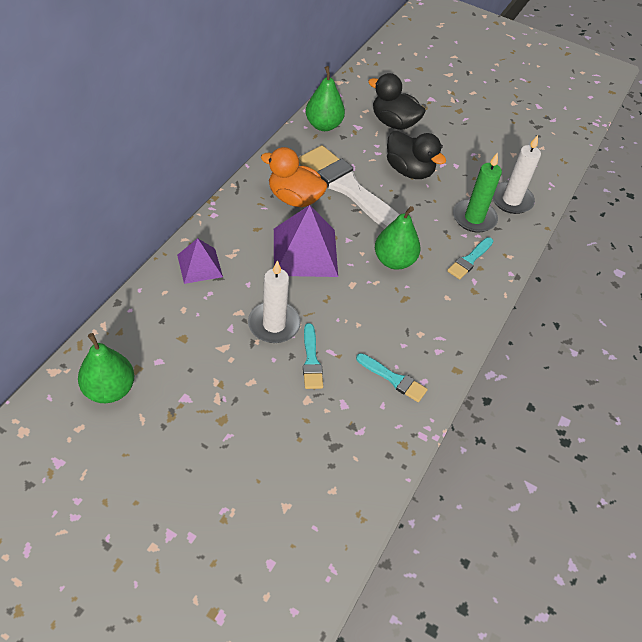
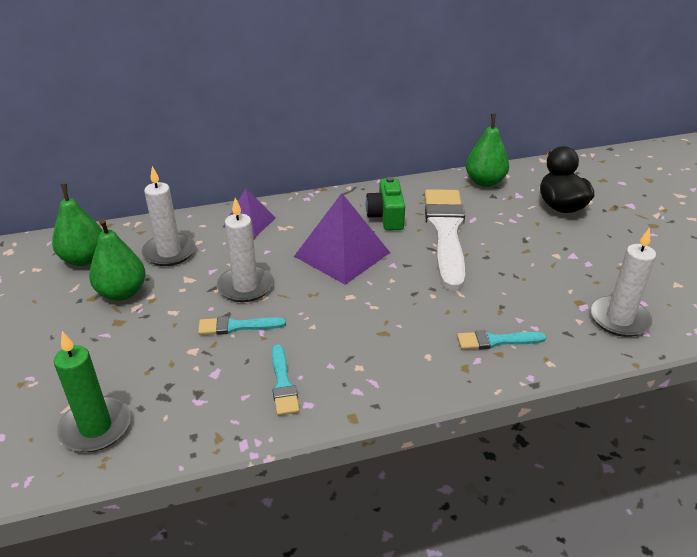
camera: 50 degrees right, 15 degrees down
orange duck [261,147,328,207] -> green camera [366,177,405,231]
turquoise brush [303,323,323,389] -> turquoise brush turned 45 degrees clockwise [198,316,286,335]
green pear [375,206,420,270] -> green pear moved to [89,218,146,301]
black duck [387,131,446,179] -> none
green candle [453,152,502,233] -> green candle moved to [54,331,131,452]
none -> white candle [142,166,195,266]

